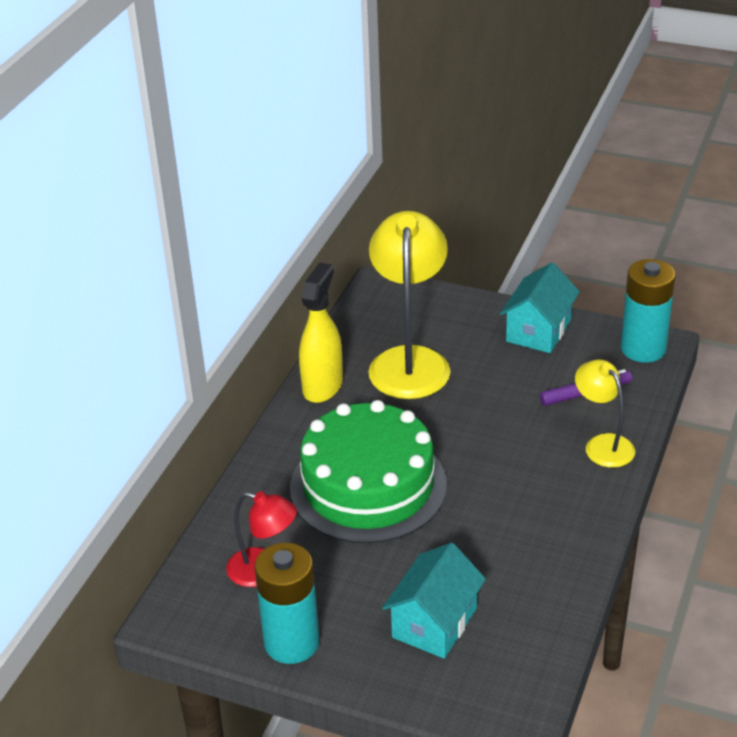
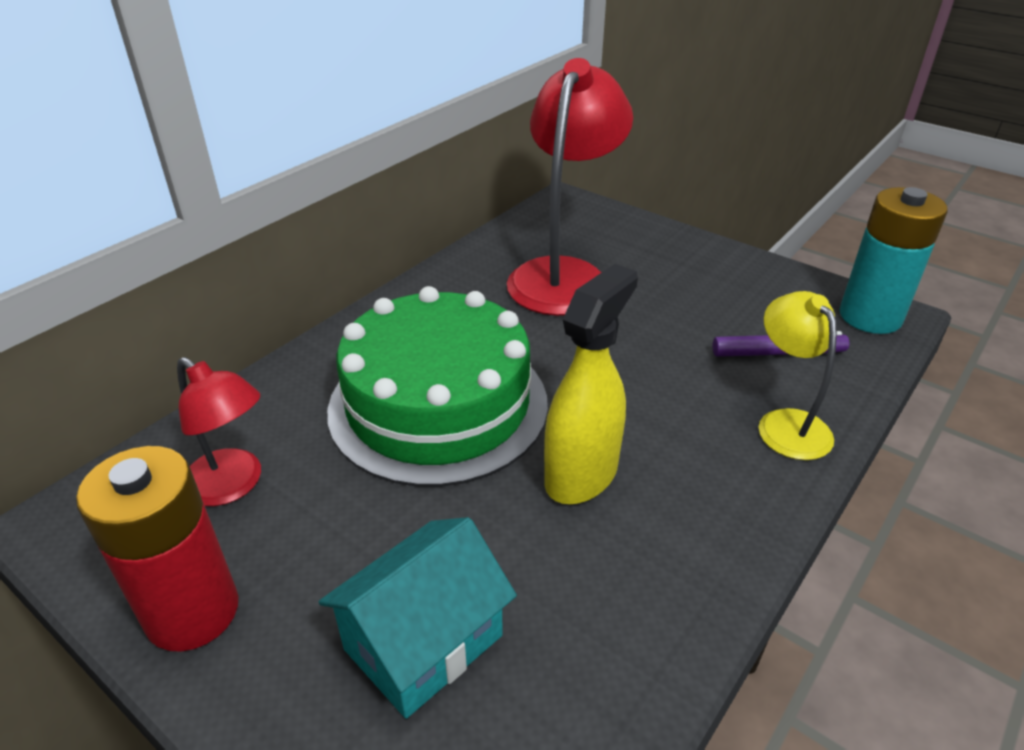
camera: 15 degrees right, 0 degrees up
turquoise battery [254,543,319,664] -> red battery [76,446,238,652]
yellow spray bottle [299,262,343,403] -> yellow spray bottle moved to [544,264,638,504]
yellow lamp [368,211,451,399] -> red lamp [507,58,633,316]
turquoise house [500,262,580,353] -> none

